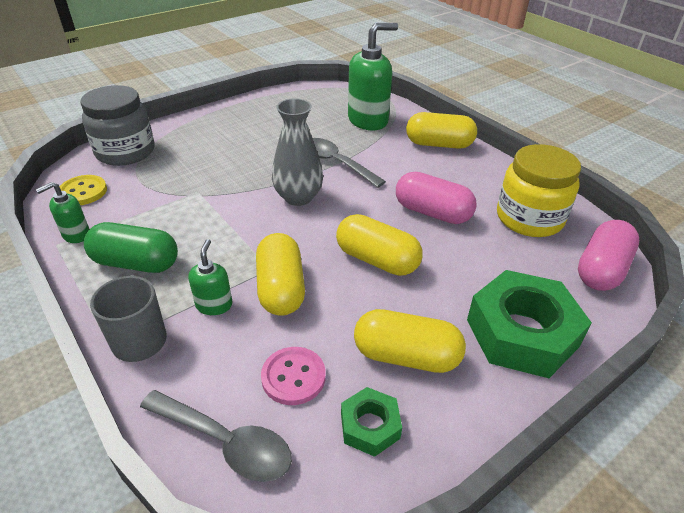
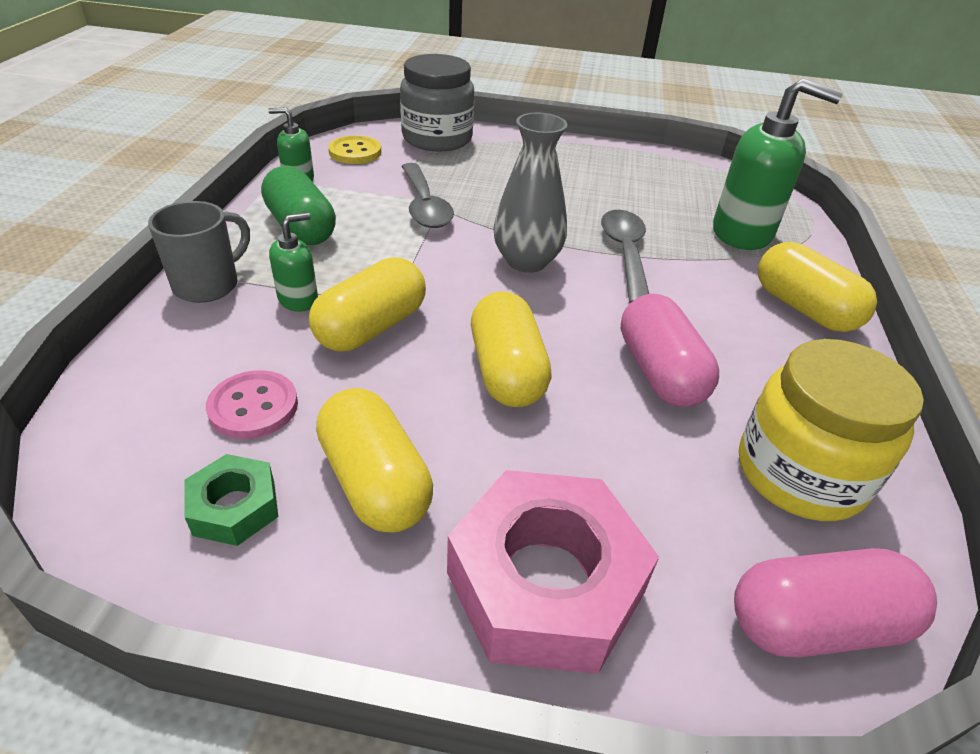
camera: 45 degrees right, 0 degrees up
grey spoon [140,390,292,482] -> grey spoon moved to [401,163,454,228]
green nut [467,270,592,378] -> pink nut [447,470,659,674]

